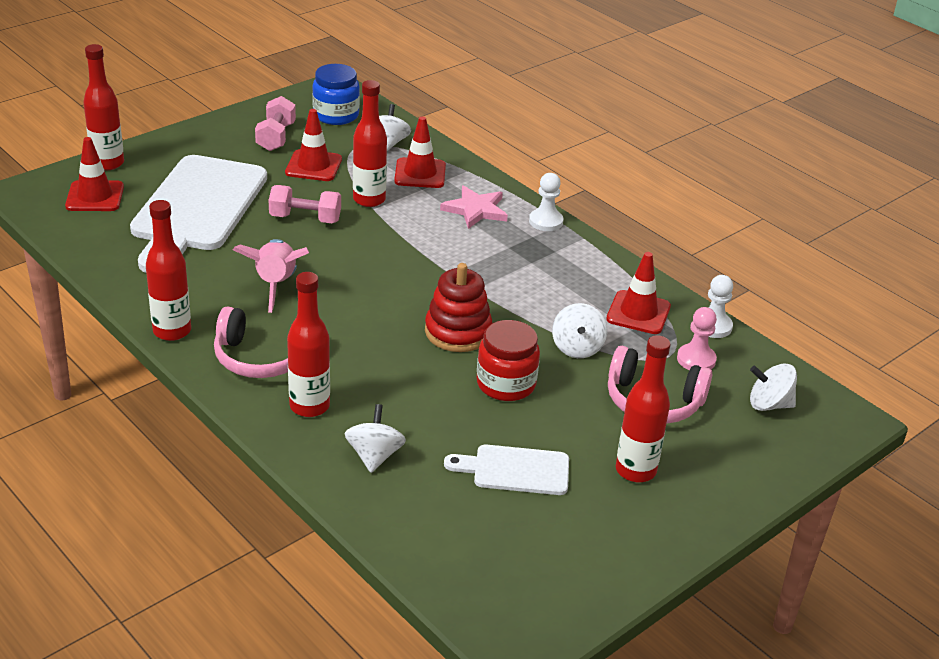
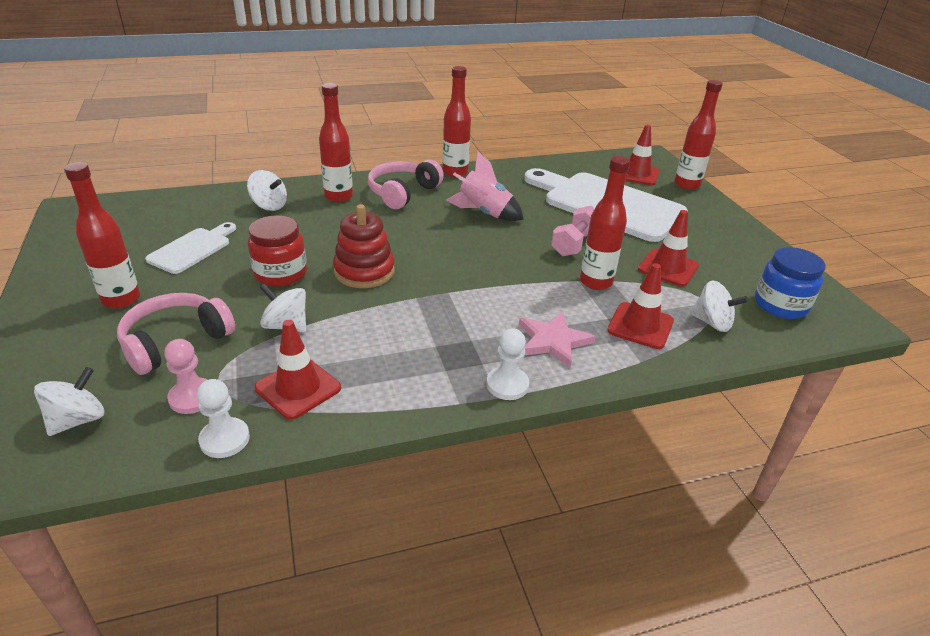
camera: 115 degrees right, 0 degrees up
pink dumbbell [255,96,296,151] -> none

